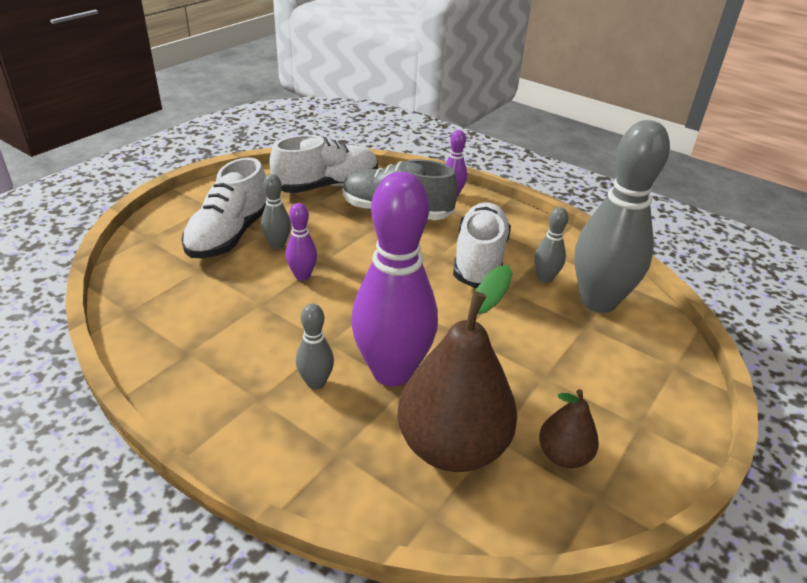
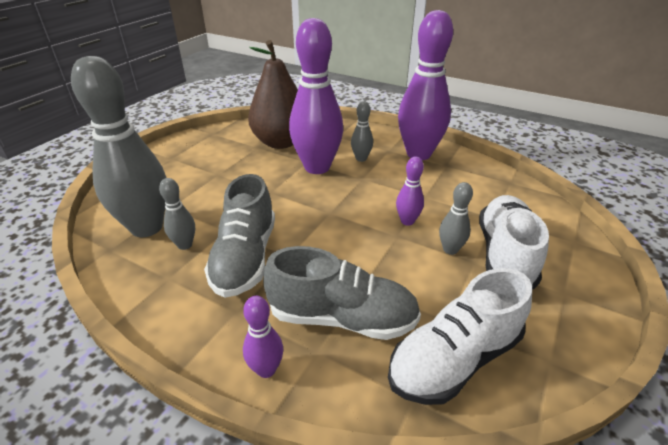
camera: 175 degrees right, 0 degrees up
white shoe [453,203,511,288] -> grey shoe [204,174,275,298]
brown pear [539,389,599,468] -> none
none -> purple bowling pin [398,10,453,160]

